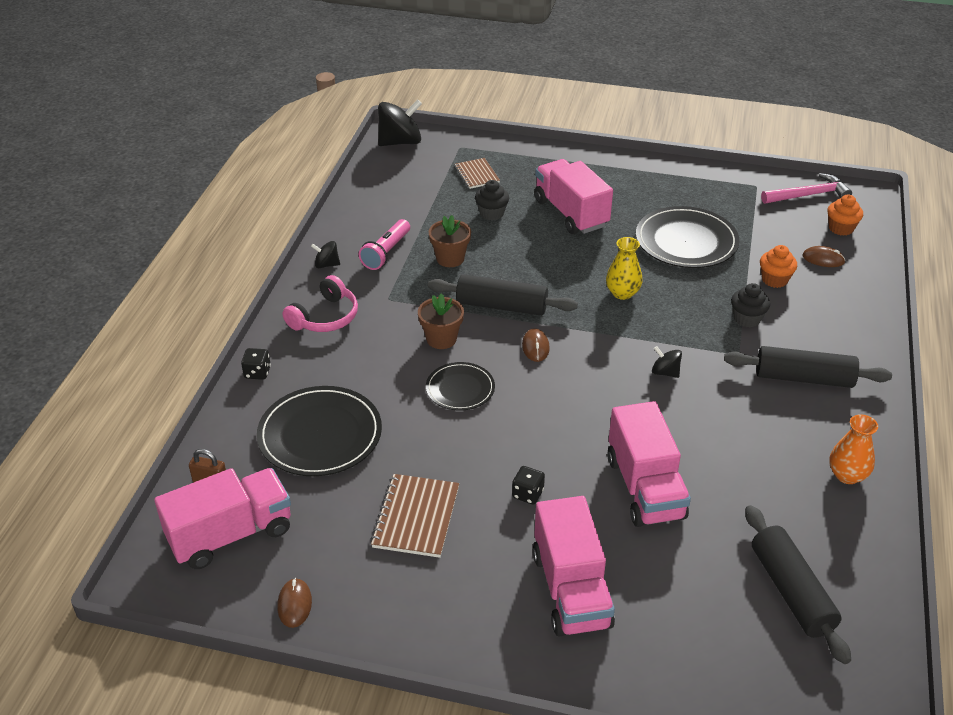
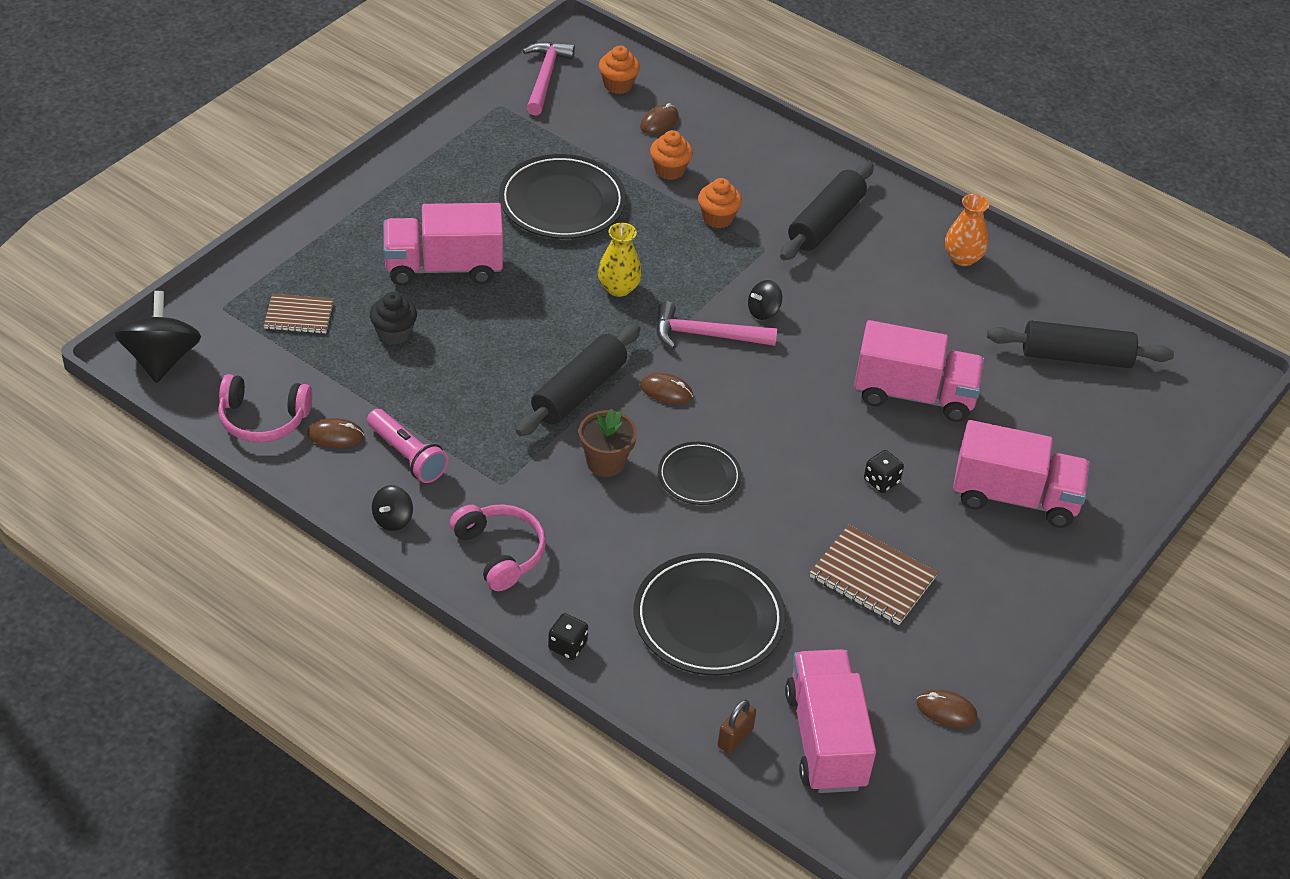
camera: 70 degrees left, 5 degrees up
brown flower pot [429,215,471,267] -> none
black cupcake [731,283,770,327] -> orange cupcake [698,178,742,228]
none -> pink headphones [218,374,312,442]
none -> brown mouse [307,418,364,448]
none -> pink hammer [656,301,777,349]

